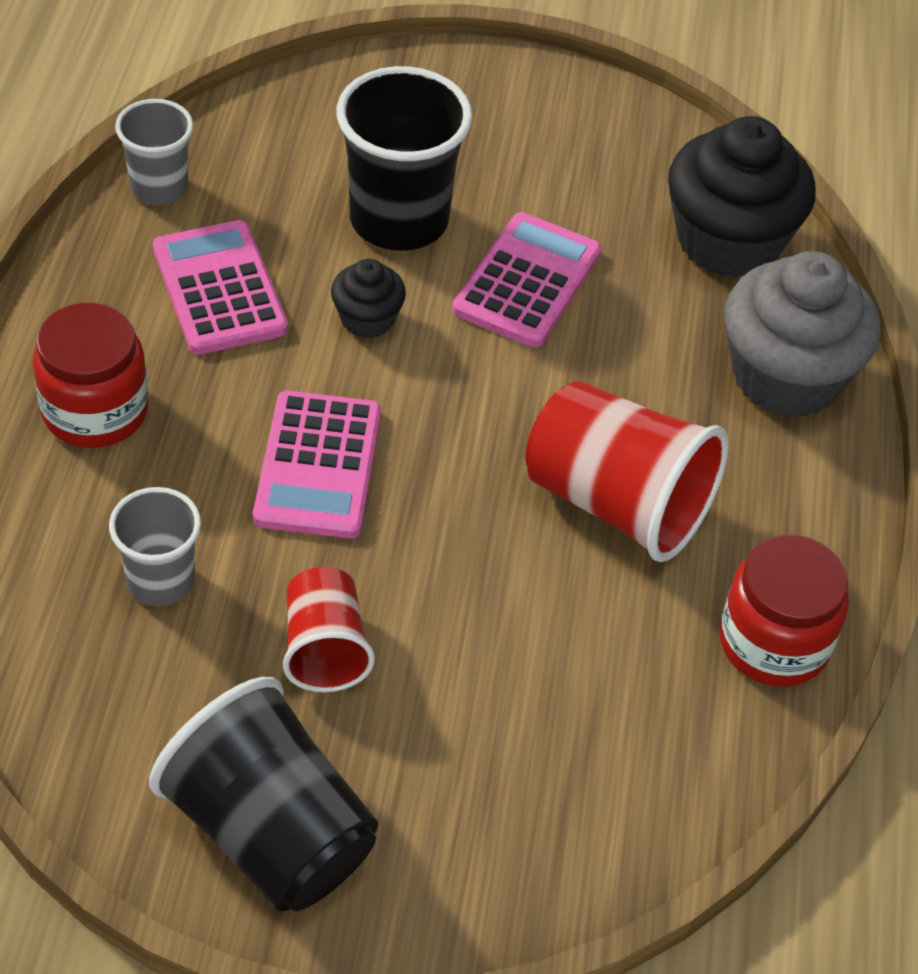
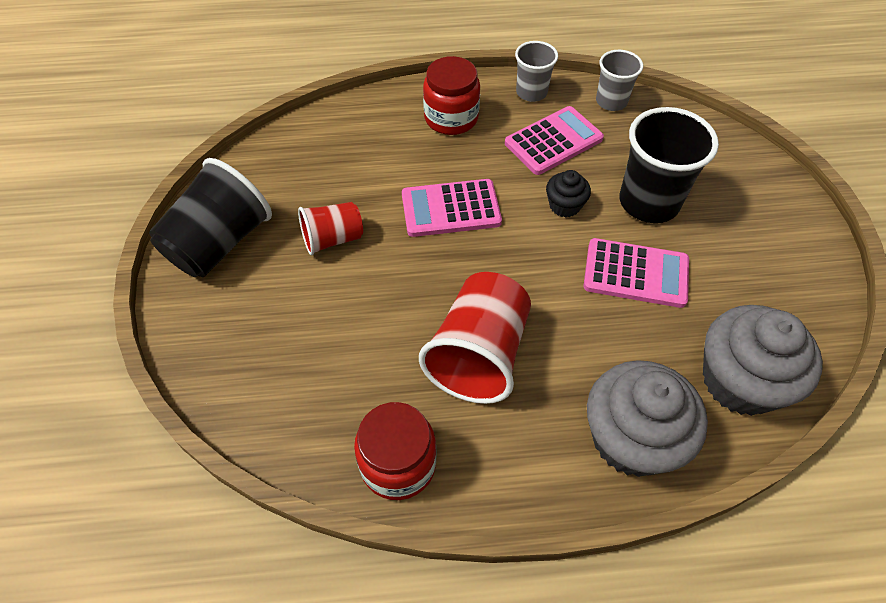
camera: 80 degrees right, 5 degrees up
grey cup [109,487,201,606] -> grey cup moved to [515,41,558,102]
black cupcake [668,116,816,278] -> grey cupcake [703,305,823,416]

